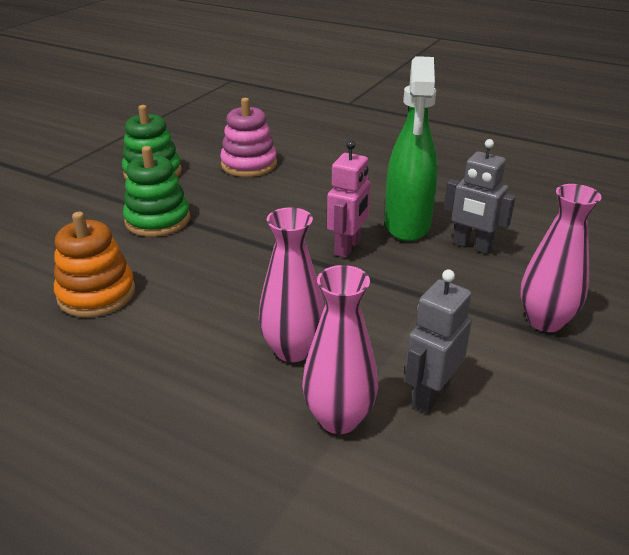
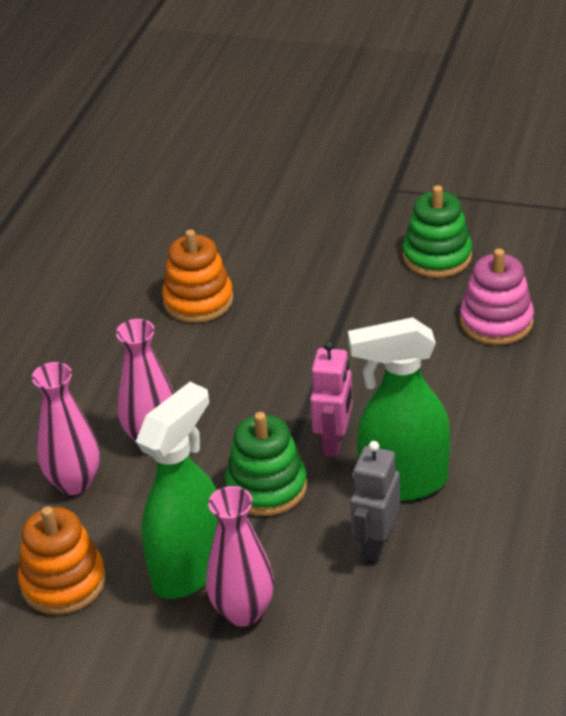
camera: 80 degrees right, 5 degrees up
green stacking toy [123,146,190,237] -> green stacking toy moved to [225,412,307,516]
pink robot [327,140,371,258] -> pink robot turned 90 degrees counterclockwise [310,341,353,457]
grey robot [405,269,472,413] -> none
none -> orange stacking toy [18,506,106,615]
none -> green spray bottle [136,382,218,599]

